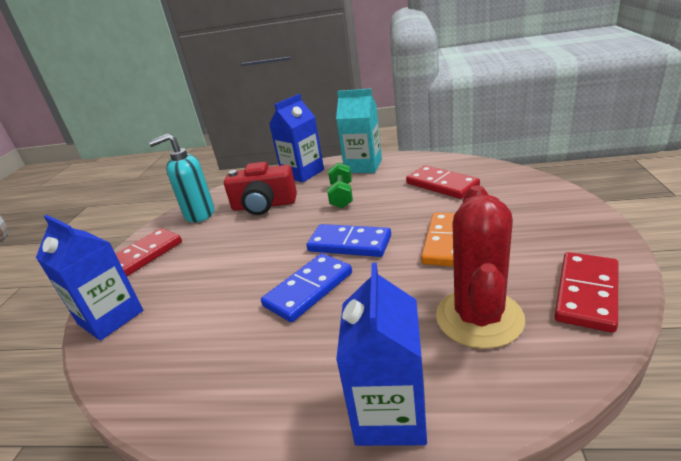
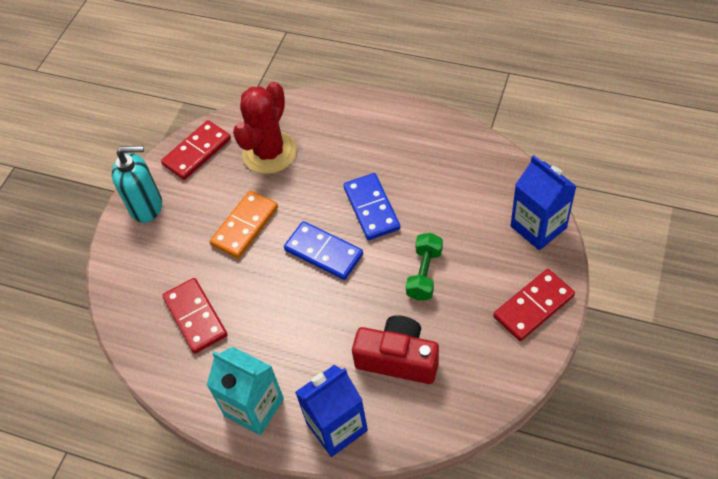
camera: 165 degrees left, 25 degrees up
turquoise soap dispenser [148,134,215,222] -> turquoise soap dispenser moved to [112,146,162,223]
blue domino [261,253,352,322] -> blue domino turned 75 degrees counterclockwise [343,173,400,240]
green dumbbell [327,162,353,208] -> green dumbbell moved to [406,233,443,301]
blue carton [336,263,427,446] -> none

